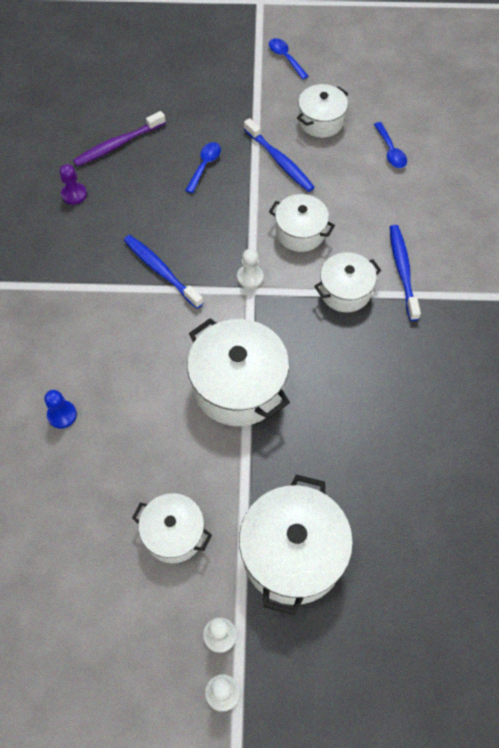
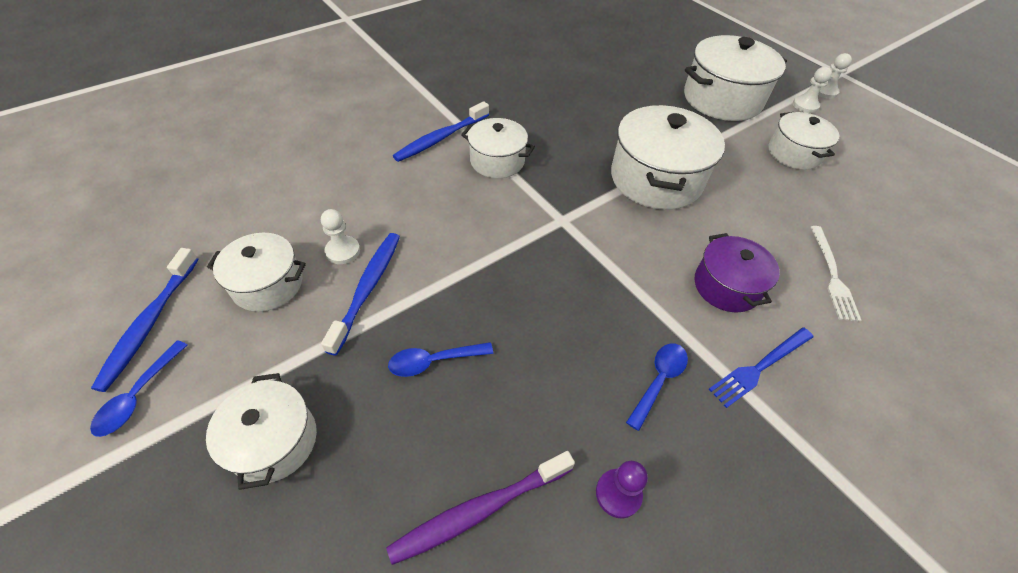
camera: 130 degrees left, 10 degrees down
blue pawn [44,390,77,429] -> white fork [810,226,862,322]
purple toothbrush [73,111,166,167] -> purple toothbrush turned 135 degrees clockwise [386,451,575,565]
blue toothbrush [124,235,203,309] -> blue toothbrush moved to [91,248,198,392]
white pawn [237,249,264,289] -> white pawn moved to [321,209,360,264]
white pot [269,194,335,252] -> white pot moved to [206,373,317,490]
blue spoon [374,122,407,168] -> blue spoon moved to [626,344,688,431]
none -> purple pot [695,233,780,312]
none -> blue fork [709,327,814,408]

